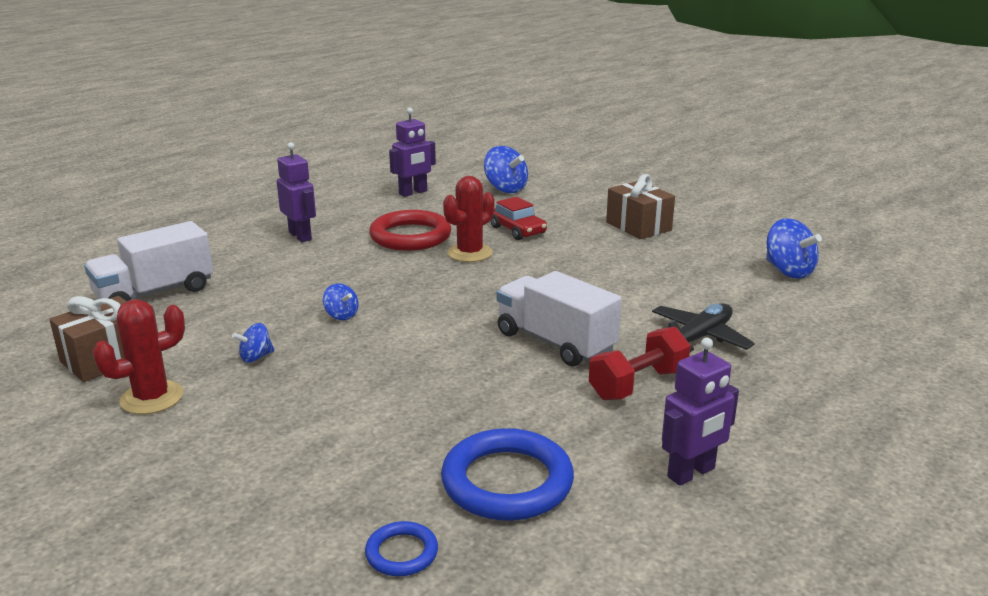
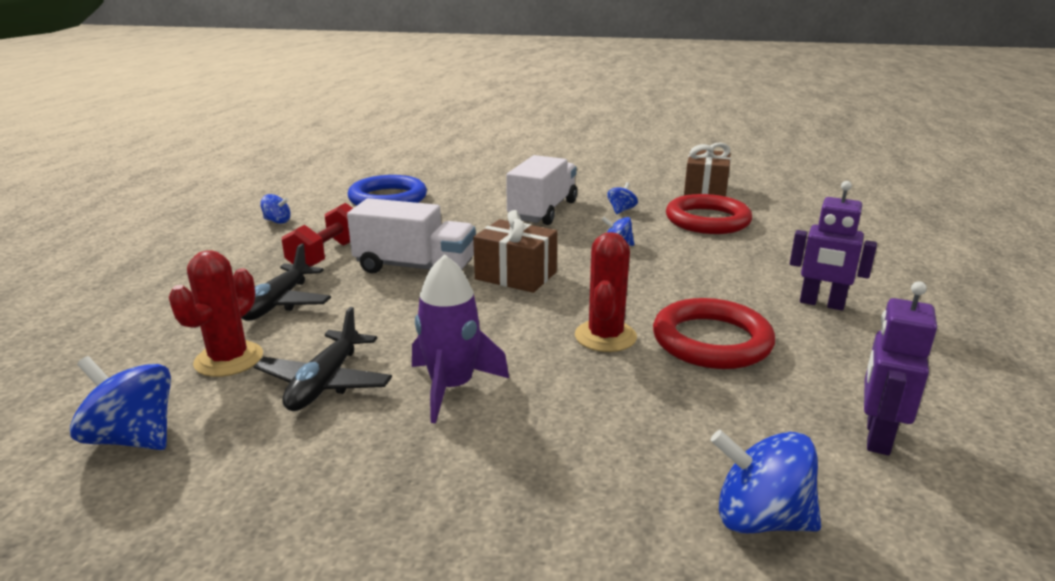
camera: 150 degrees right, 0 degrees up
white truck [84,221,213,301] -> white truck moved to [506,155,577,225]
red cactus [93,299,185,414] -> red cactus moved to [169,250,263,377]
blue ring [365,521,438,576] -> none
red car [490,197,547,240] -> none
brown gift [606,174,675,239] -> brown gift moved to [473,210,557,293]
purple robot [662,338,739,486] -> blue spinning top [260,194,291,224]
none -> black plane [254,307,392,411]
none -> purple rocket [412,254,509,423]
none -> red ring [666,194,752,234]

